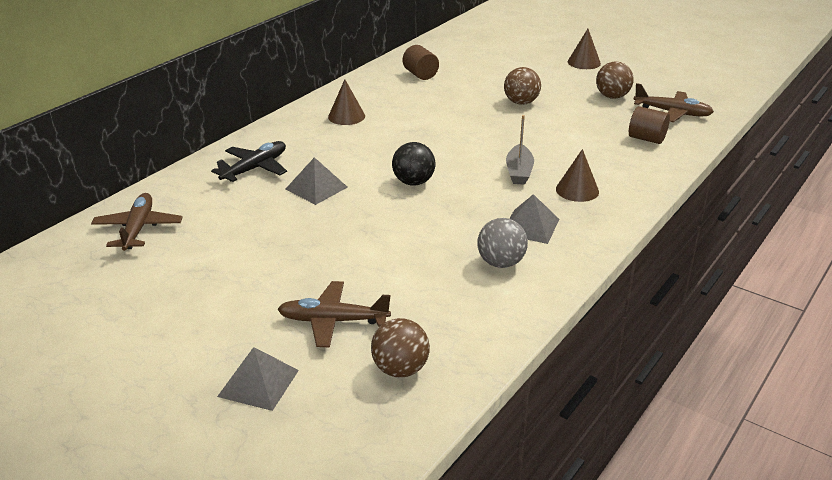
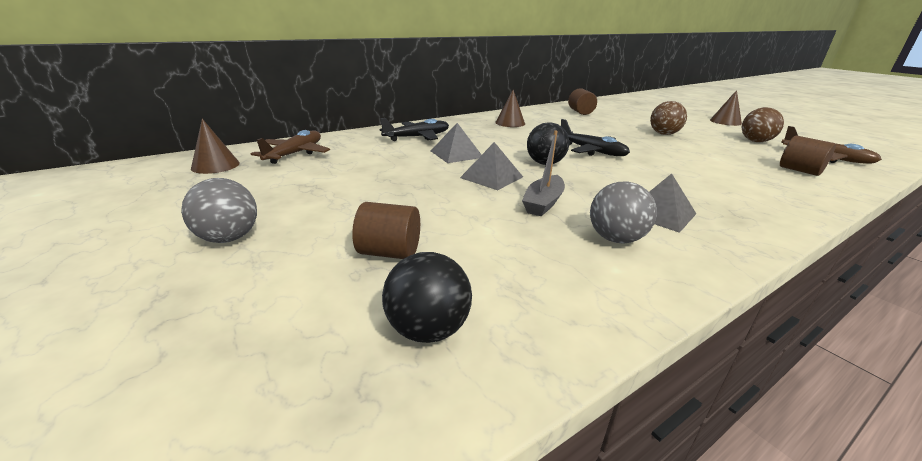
camera: 20 degrees right, 5 degrees down
grey pyramid [217,347,299,411] -> grey pyramid moved to [460,142,523,190]
brown plane [278,281,391,348] -> brown cylinder [352,202,420,259]
brown ball [371,318,430,378] -> black ball [382,252,472,343]
grey boat [506,115,534,185] -> grey boat moved to [522,130,565,216]
brown cone [556,149,599,202] -> brown cone moved to [191,119,240,174]
none -> grey ball [181,178,257,243]
none -> black plane [561,119,630,156]

